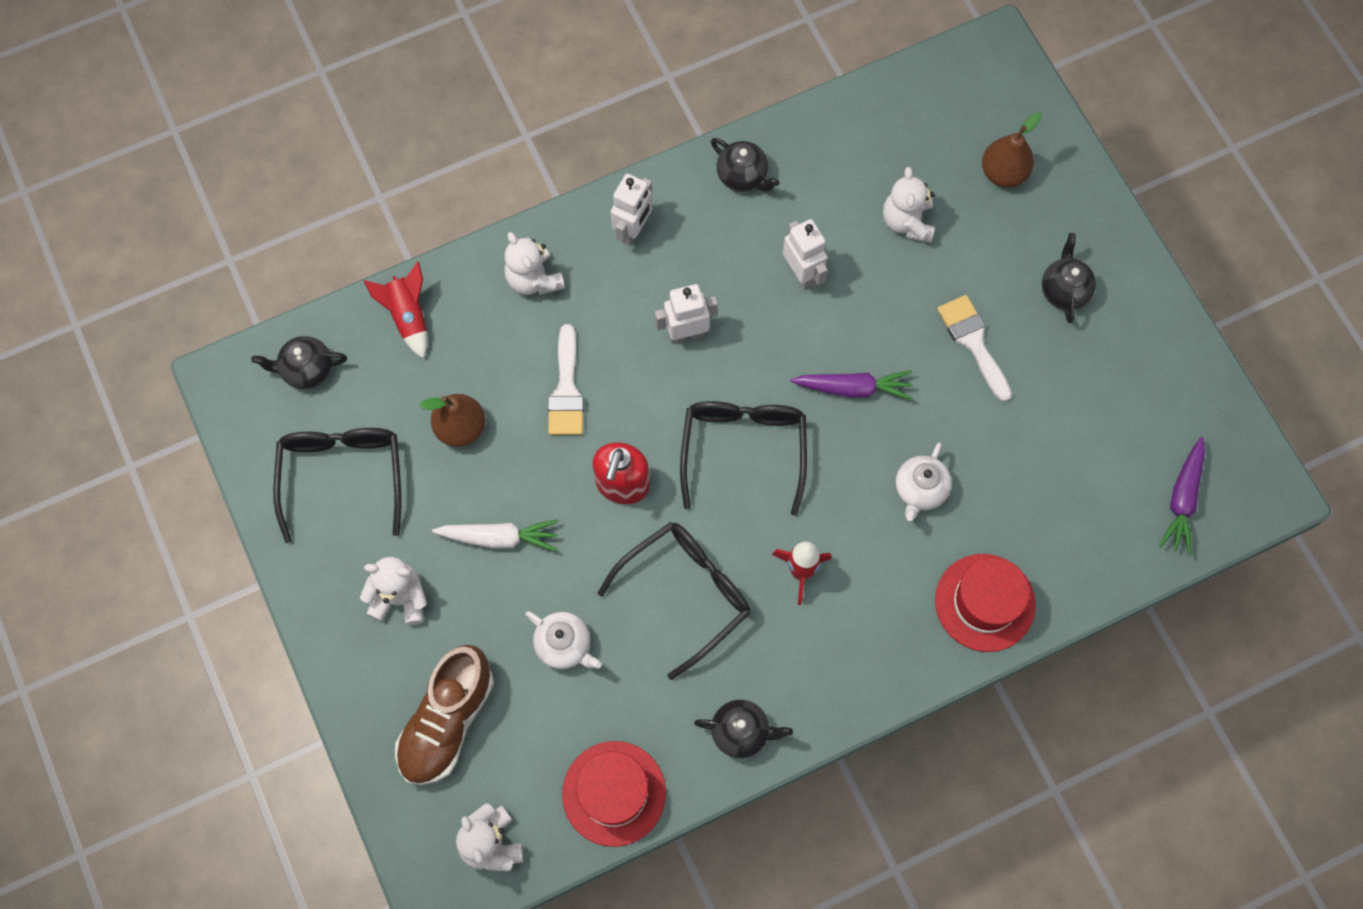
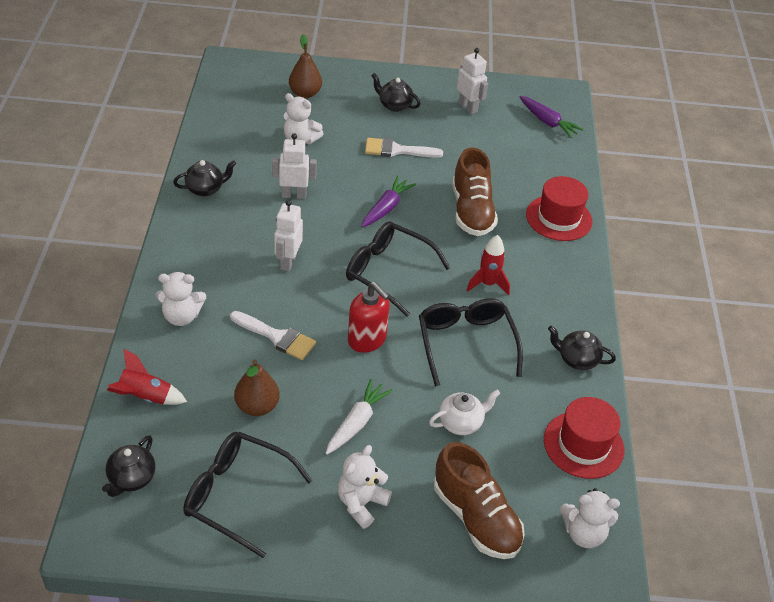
camera: 65 degrees left, 25 degrees down
white robot [611,174,653,246] -> white robot moved to [457,48,488,114]
black teapot [694,700,793,758] -> black teapot turned 105 degrees counterclockwise [548,326,616,370]
white teapot [896,443,951,521] -> brown shoe [452,148,498,236]

